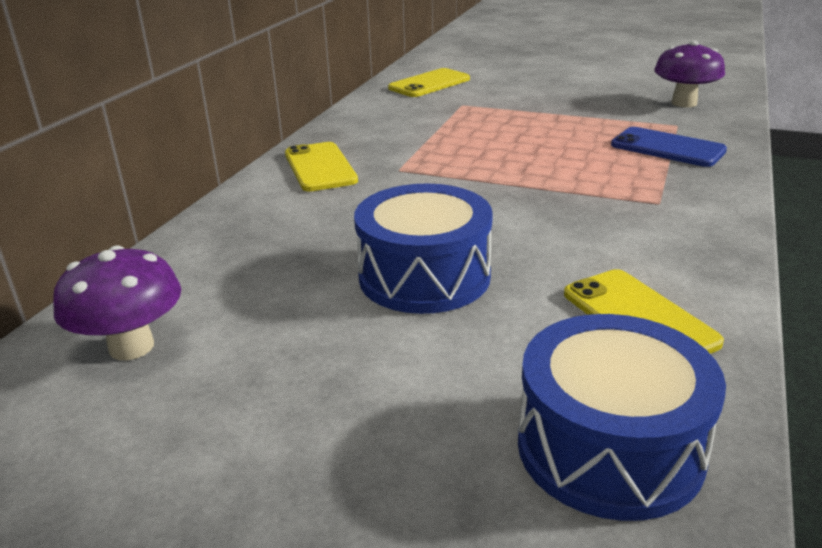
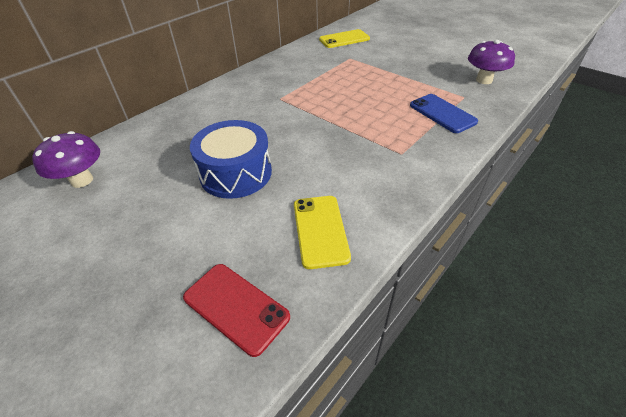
camera: 20 degrees right, 15 degrees up
yellow phone [285,142,358,192] -> none
blue drum [518,314,726,521] -> red phone [183,264,290,357]

